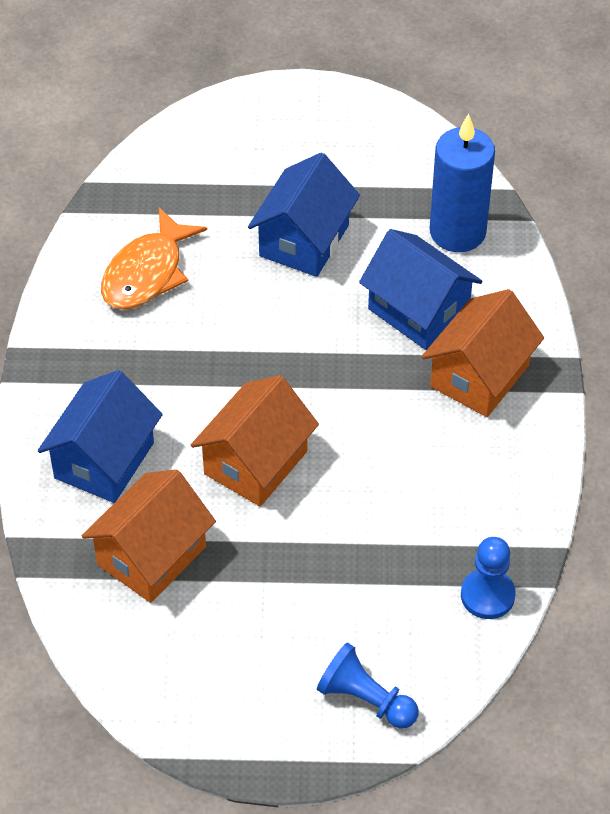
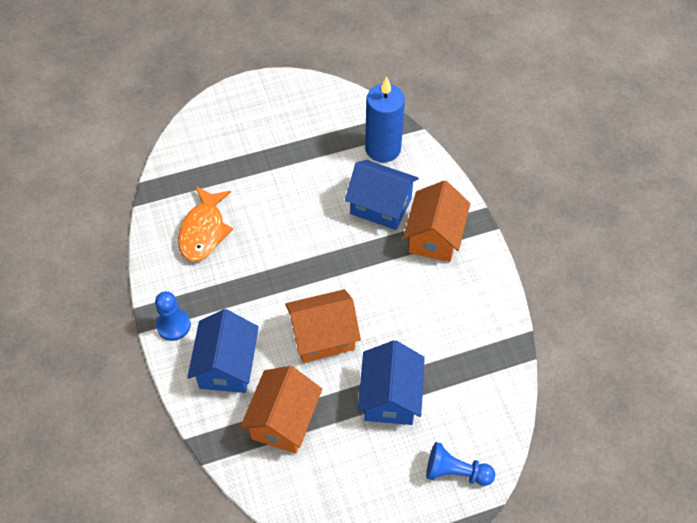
camera: 20 degrees left, 5 degrees up
orange house [191,375,319,506] -> orange house turned 60 degrees clockwise [285,289,361,362]
blue house [248,153,360,277] -> blue house moved to [358,340,425,425]
blue pawn [461,537,516,619] -> blue pawn moved to [155,291,191,341]

